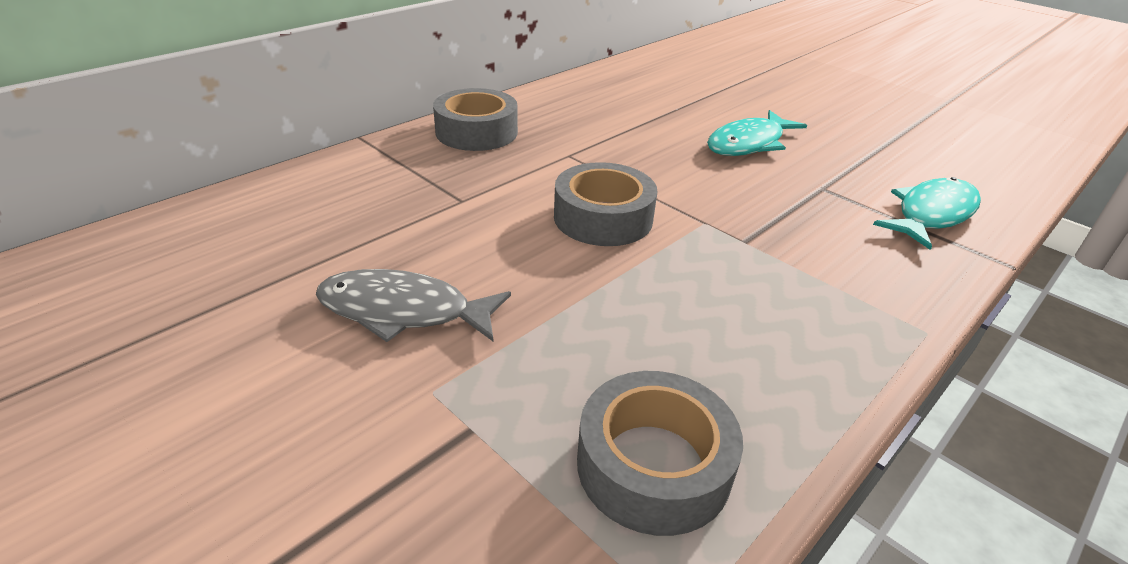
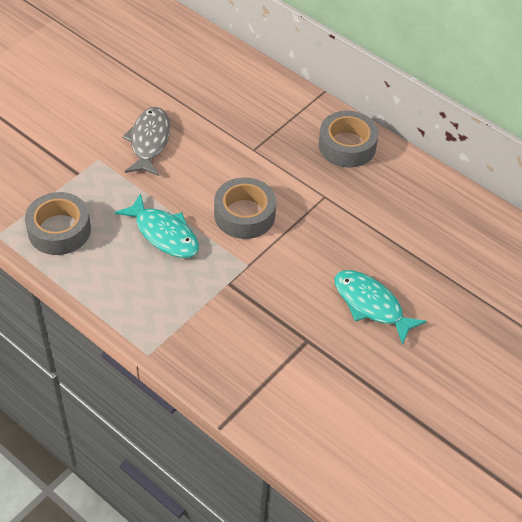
camera: 85 degrees right, 15 degrees up
turquoise fish [873,177,981,250] -> turquoise fish moved to [115,193,199,258]

